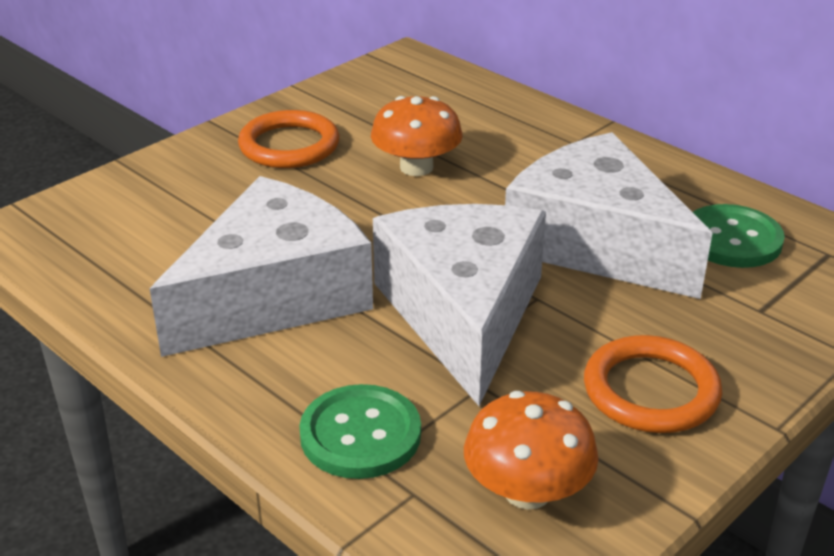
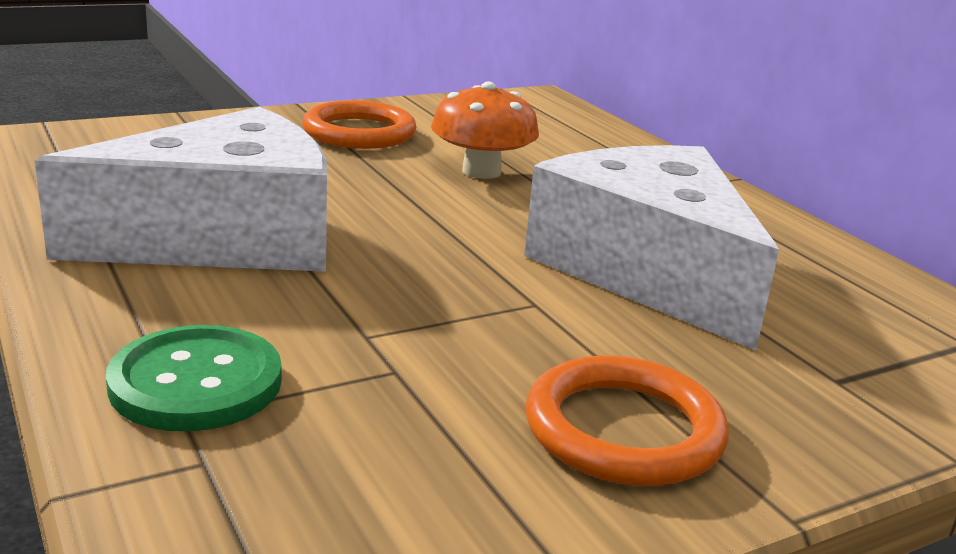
camera: 15 degrees right, 10 degrees down
white cheese [373,204,546,406] -> none
orange mushroom [464,391,598,510] -> none
green button [693,204,785,268] -> none

